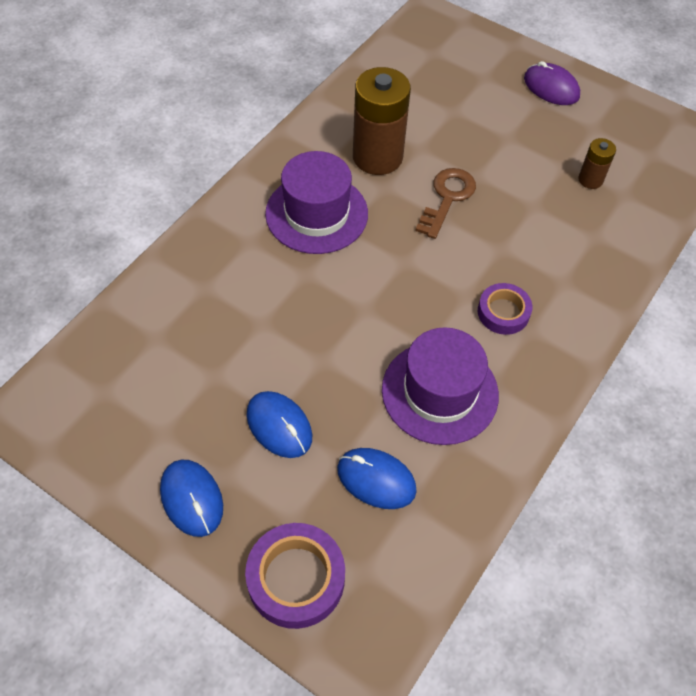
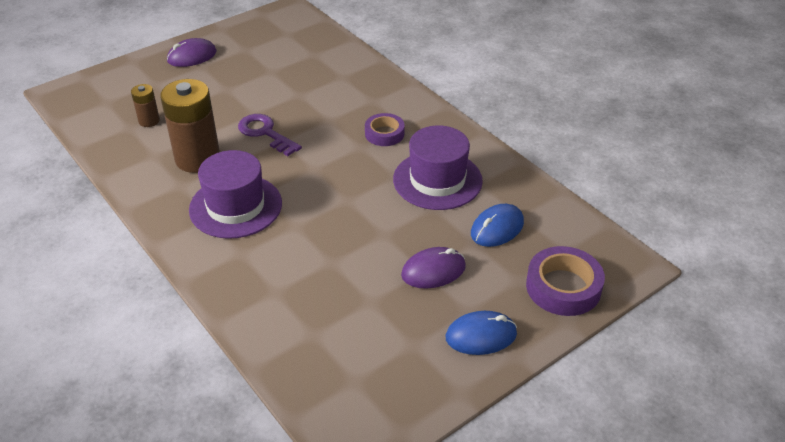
camera: 70 degrees left, 15 degrees down
blue mouse [246,391,312,458] -> purple mouse [401,247,466,289]
brown key [415,168,476,239] -> purple key [238,114,302,156]
brown battery [578,138,616,189] -> brown battery moved to [131,84,160,127]

